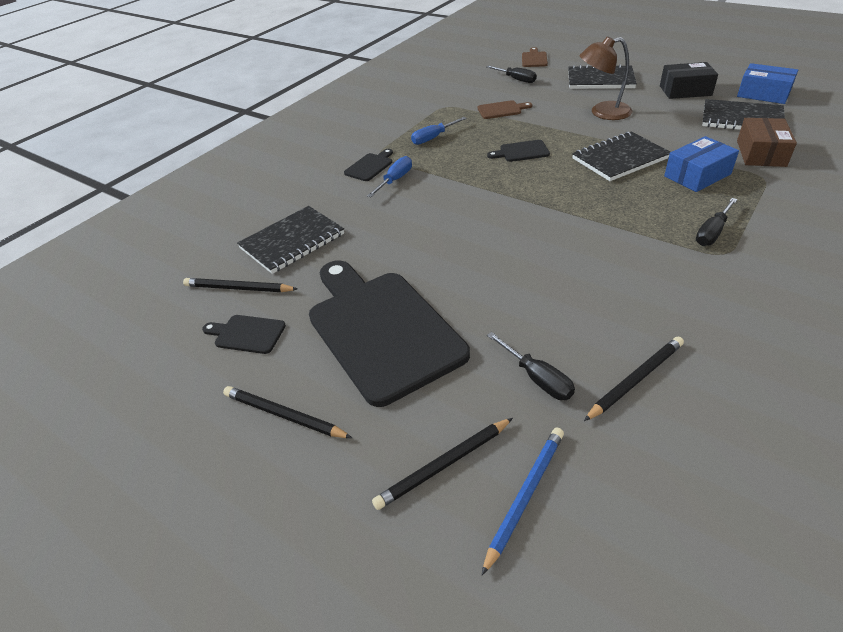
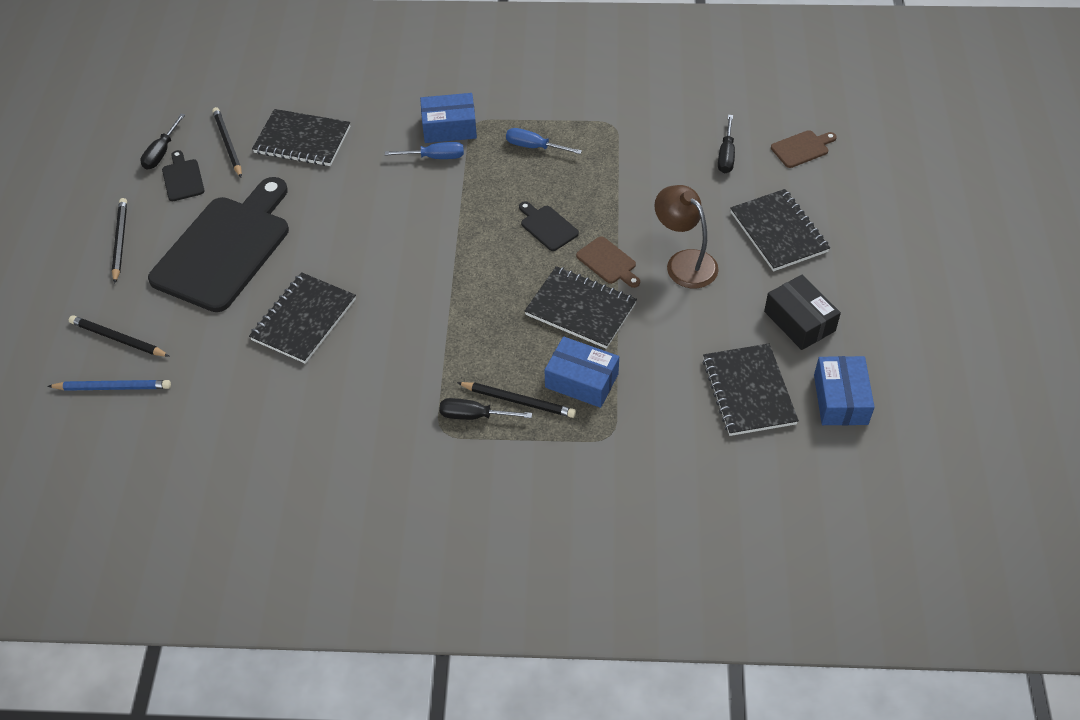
camera: 55 degrees right, 10 degrees up
black cutting board [344,149,393,181] -> blue box [420,93,477,143]
brown cutting board [478,100,532,119] -> brown cutting board moved to [576,236,640,288]
black screwdriver [487,332,575,400] -> black screwdriver moved to [140,114,185,170]
black pencil [584,336,684,421] -> black pencil moved to [457,382,576,418]
brown box [737,118,797,167] -> none
none -> black notebook [249,272,356,364]

